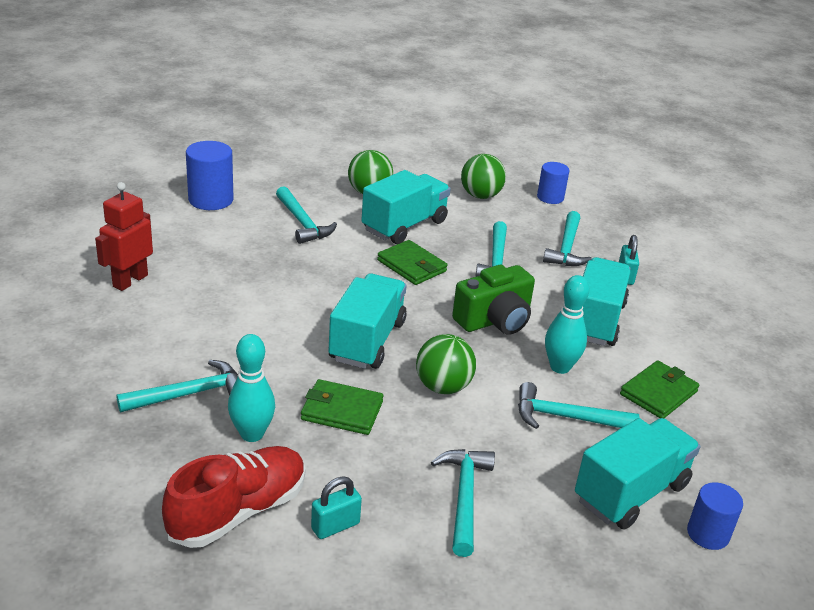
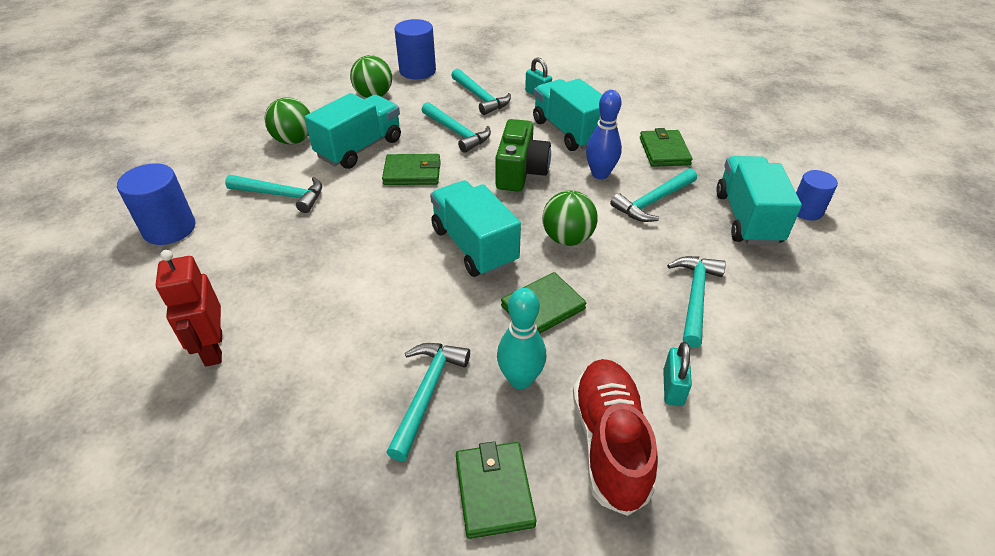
camera: 45 degrees left, 10 degrees up
turquoise truck [361,170,451,244] -> turquoise truck turned 45 degrees clockwise [305,93,401,169]
turquoise hammer [431,449,495,557] -> turquoise hammer turned 60 degrees clockwise [667,256,726,348]
blue cylinder [537,162,569,204] -> blue cylinder [395,19,436,79], size x1.55
turquoise bowling pin [545,275,590,374] -> blue bowling pin [586,90,622,179]
none -> green wallet [456,441,536,539]

